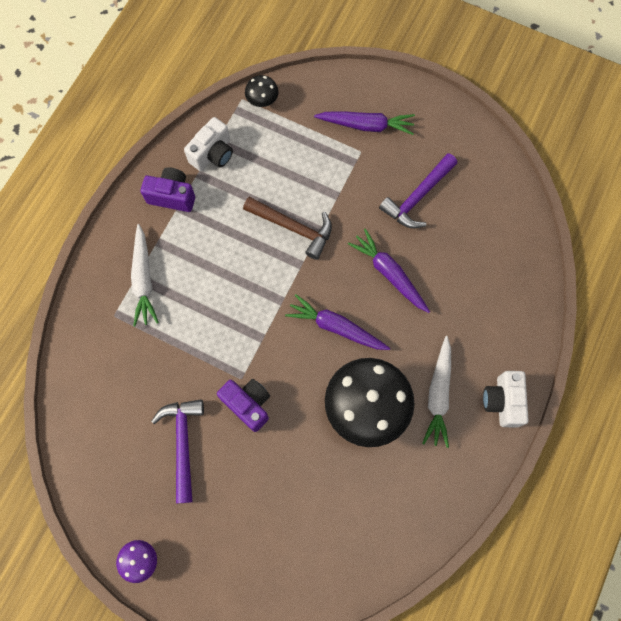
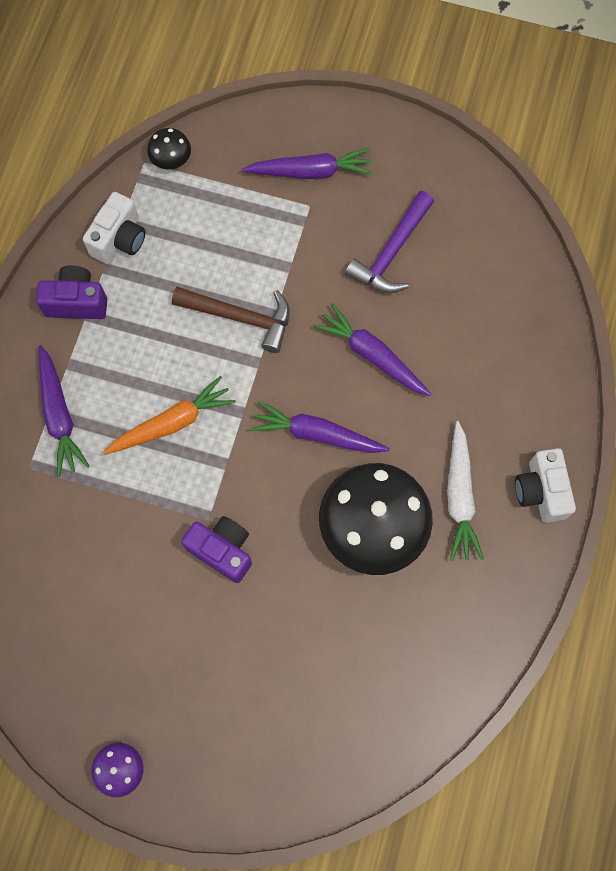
camera: 10 degrees left, 0 degrees up
white carrot [131,224,159,326] -> purple carrot [39,345,90,477]
purple hammer [151,399,204,504] -> none
none -> orange carrot [103,376,236,455]

